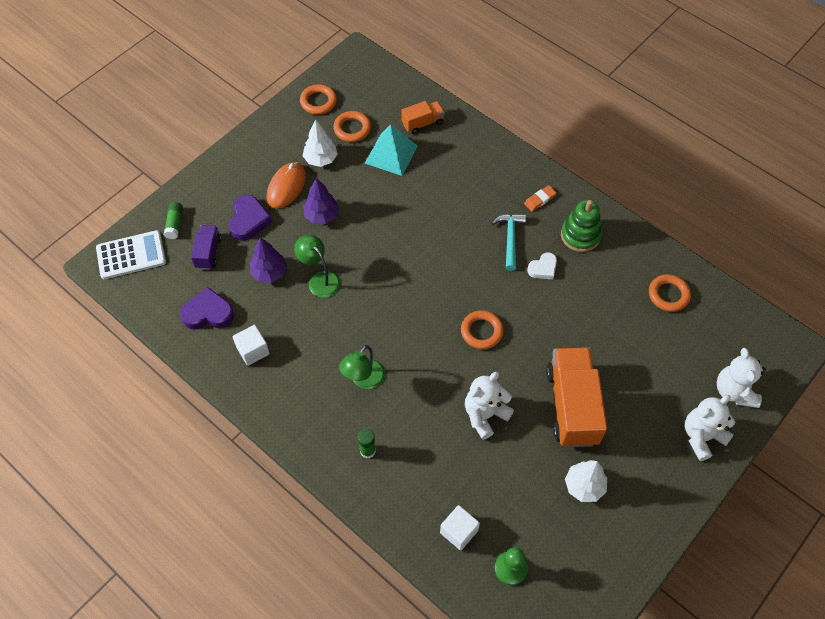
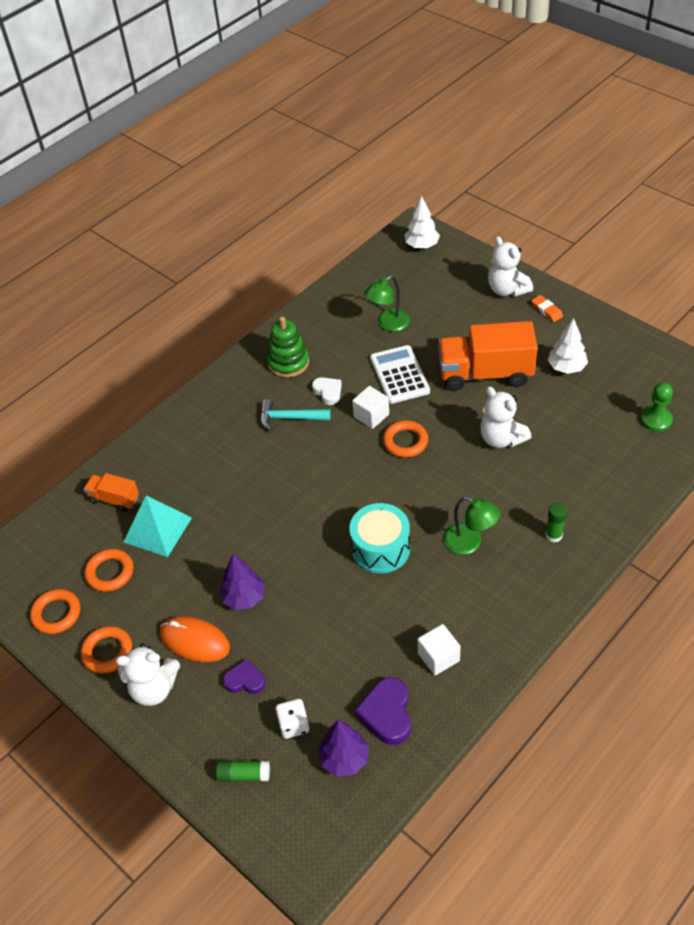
camera: 85 degrees left, 10 degrees down
white calculator [96,230,166,279] -> white calculator moved to [370,345,430,404]
purple truck [191,225,221,270] -> white dice [275,699,309,739]
purple heart [229,195,272,241] -> purple heart [223,659,266,694], size x0.65
purple tree [250,237,287,283] -> purple tree moved to [318,720,369,777]
green lamp [294,235,341,298] -> green lamp moved to [364,275,410,332]
white tree [303,119,338,167] -> white tree moved to [405,196,440,249]
orange truck [401,101,445,134] -> orange truck turned 45 degrees counterclockwise [84,473,139,512]
white cube [440,505,480,550] -> white cube moved to [352,386,389,429]
orange eraser [524,185,557,212] -> orange eraser moved to [531,295,563,322]
orange ring [649,274,691,312] -> orange ring moved to [81,626,132,674]
white teddy bear [717,348,766,408] -> white teddy bear moved to [116,643,180,706]
none -> turquoise drum [349,503,410,574]

